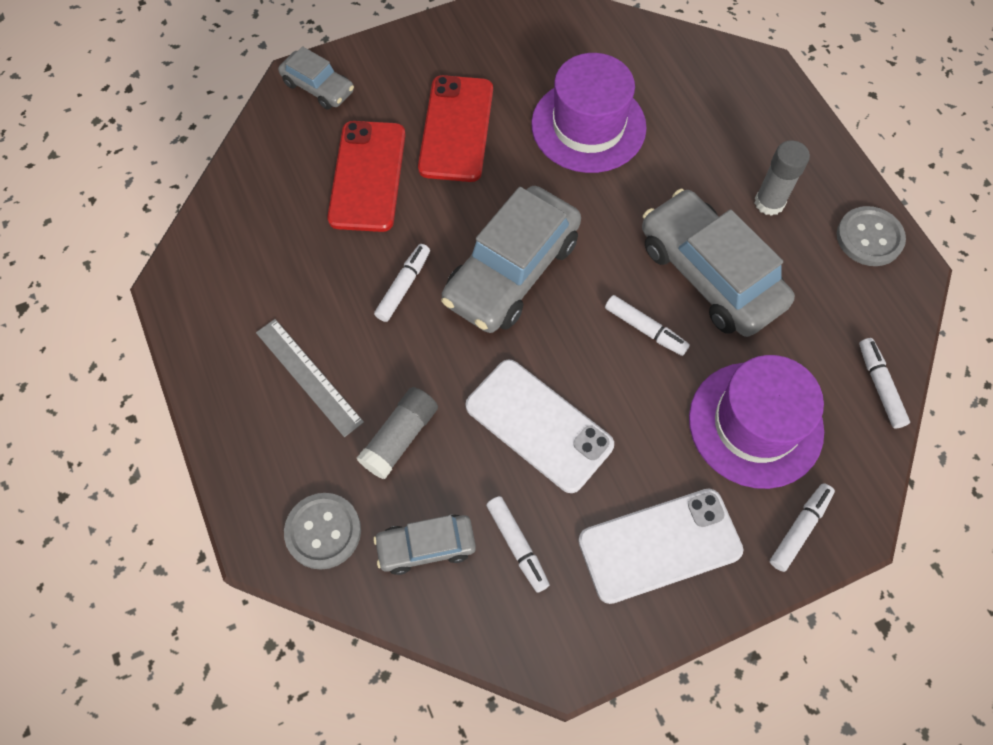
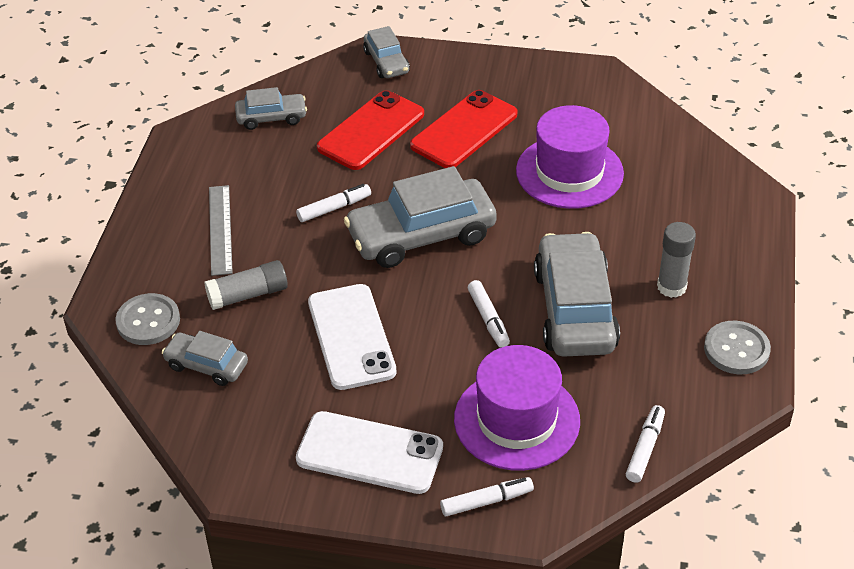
camera: 35 degrees right, 20 degrees down
white marker [486,496,550,593] -> none
none -> grey car [235,87,307,130]

